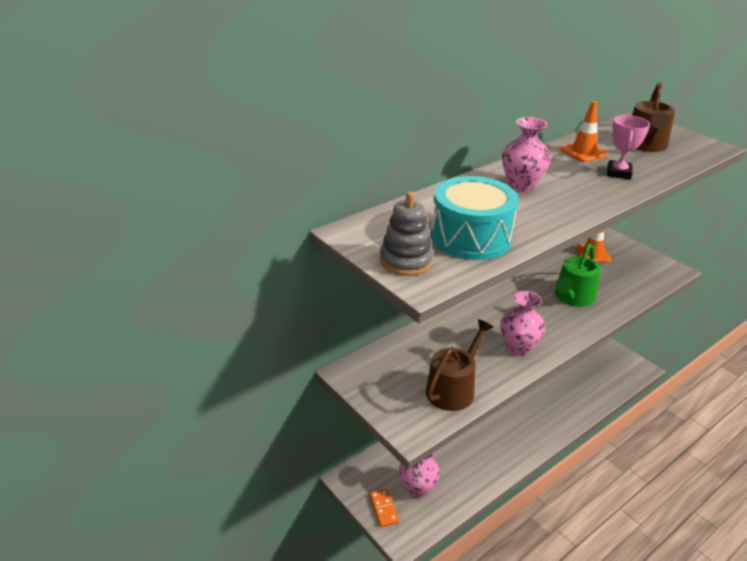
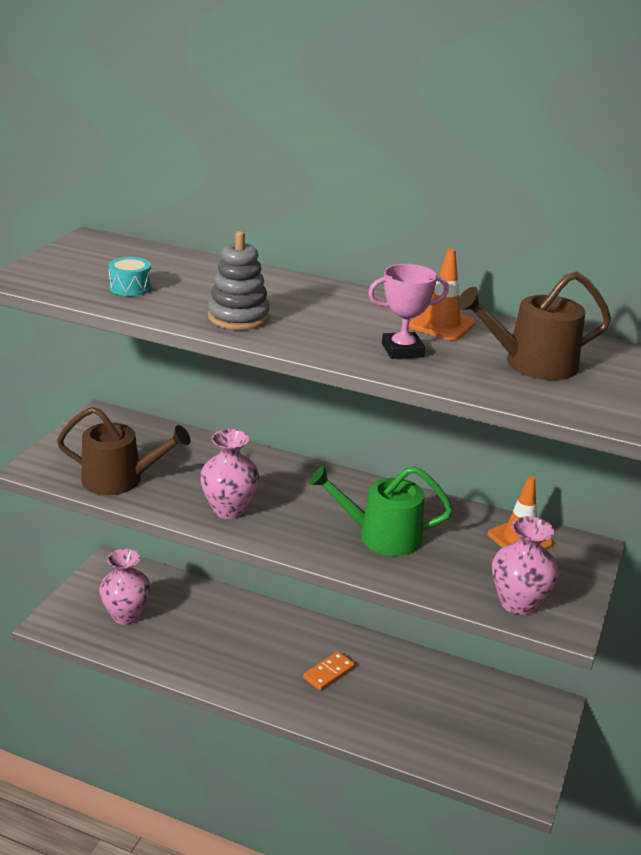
camera: 60 degrees right, 5 degrees down
orange domino [369,489,399,527] -> orange domino moved to [303,651,355,691]
grey stacking toy [380,192,433,276] -> grey stacking toy moved to [208,231,270,330]
turquoise drum [431,176,518,260] -> turquoise drum [108,257,152,296], size x0.44
pink vase [502,117,551,192] -> pink vase moved to [492,516,559,615]

